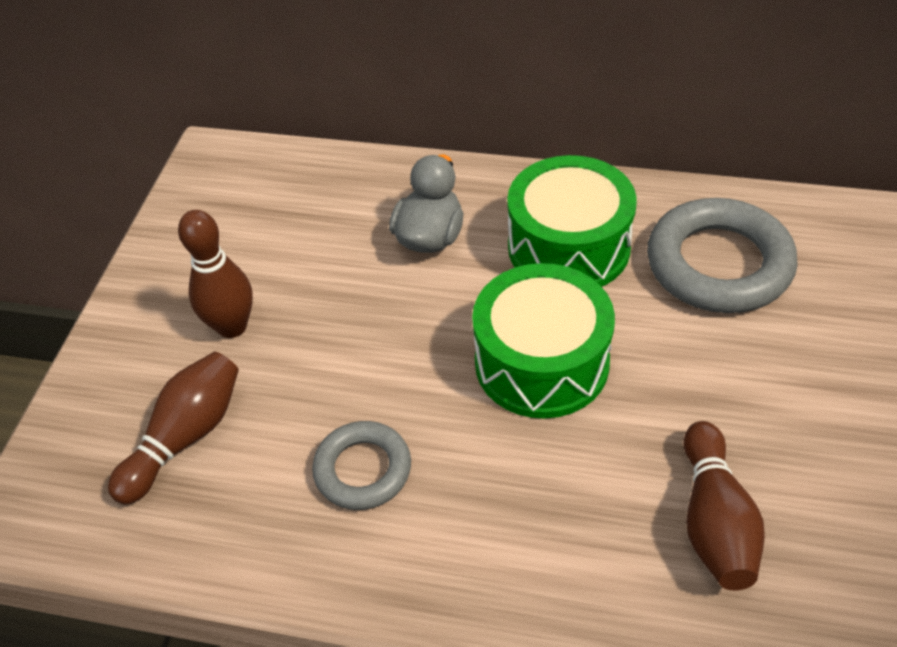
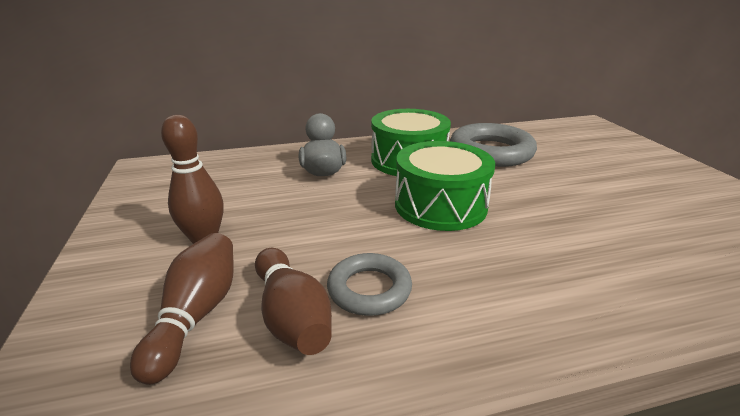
camera: 30 degrees left, 20 degrees down
brown bowling pin [683,421,765,591] -> brown bowling pin moved to [255,248,332,355]

